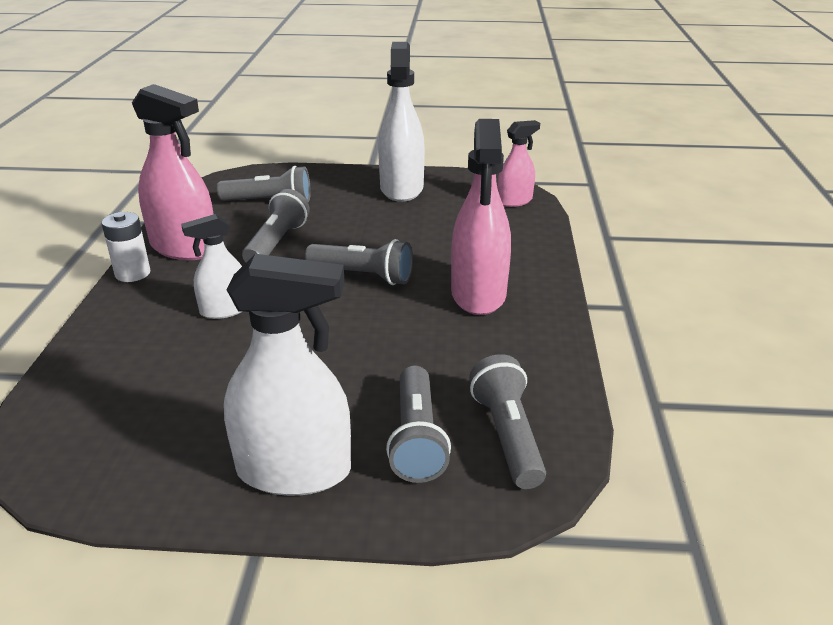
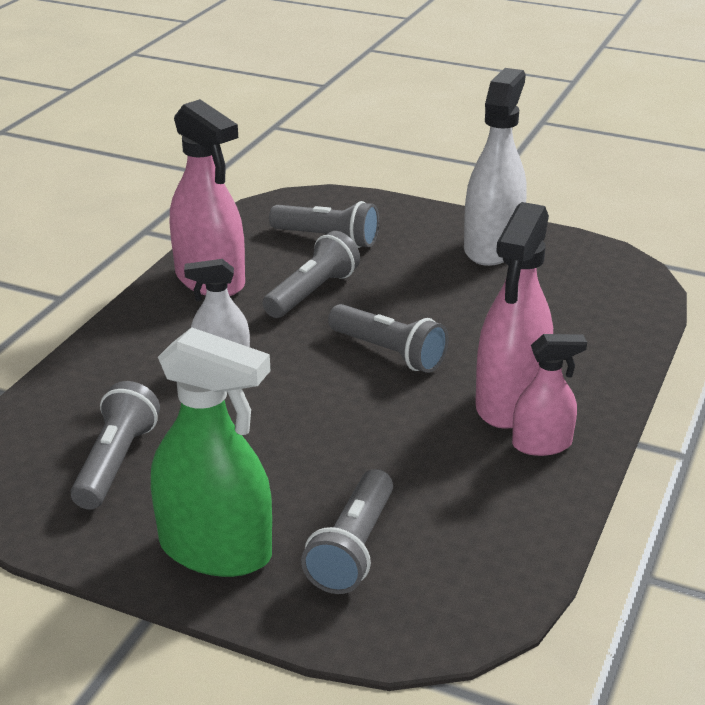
camera: 20 degrees right, 0 degrees up
white battery [101,212,151,282] -> none
white spray bottle [224,254,351,496] -> green spray bottle [151,327,272,577]
grey flashlight [469,354,546,489] -> grey flashlight moved to [71,381,160,510]
pink spray bottle [498,120,540,207] -> pink spray bottle moved to [512,334,587,456]

